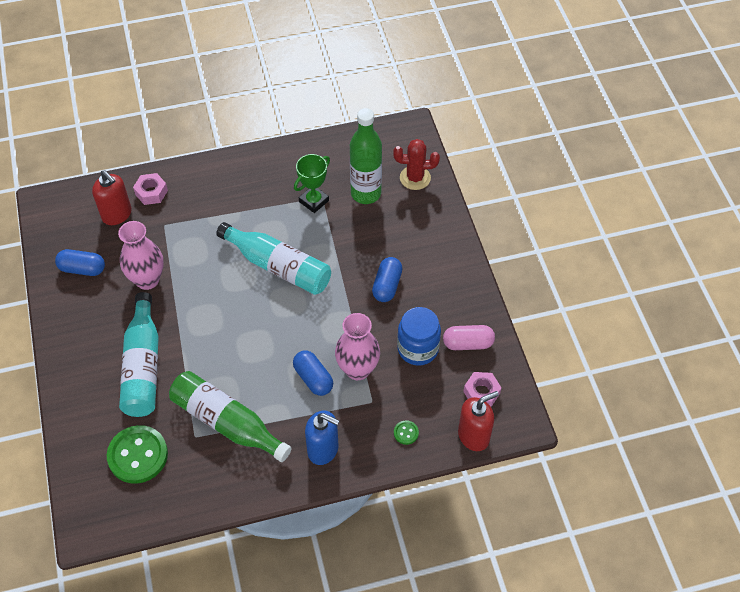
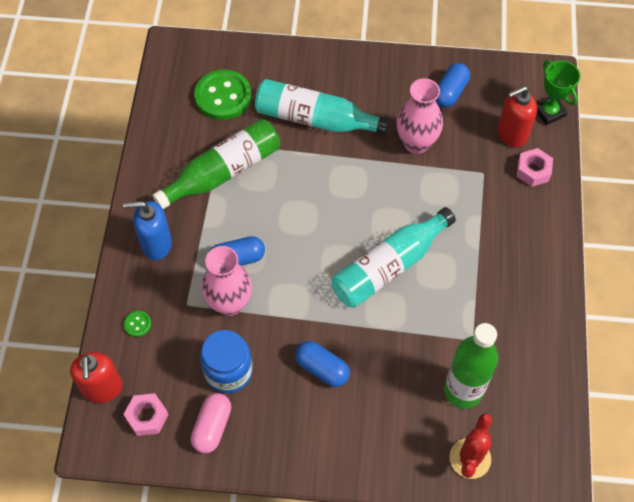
camera: 110 degrees right, 5 degrees up
green trophy [294,154,330,213] -> green trophy moved to [536,60,580,125]
blue soap dispenser [305,411,340,465] -> blue soap dispenser turned 45 degrees clockwise [123,201,172,260]

